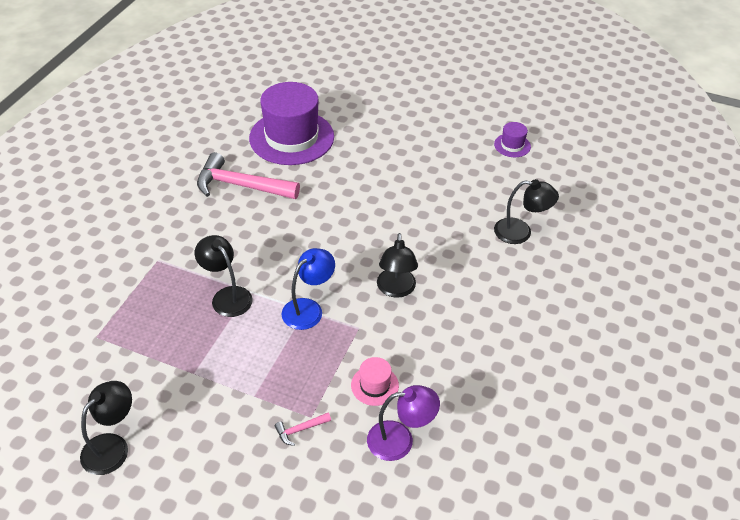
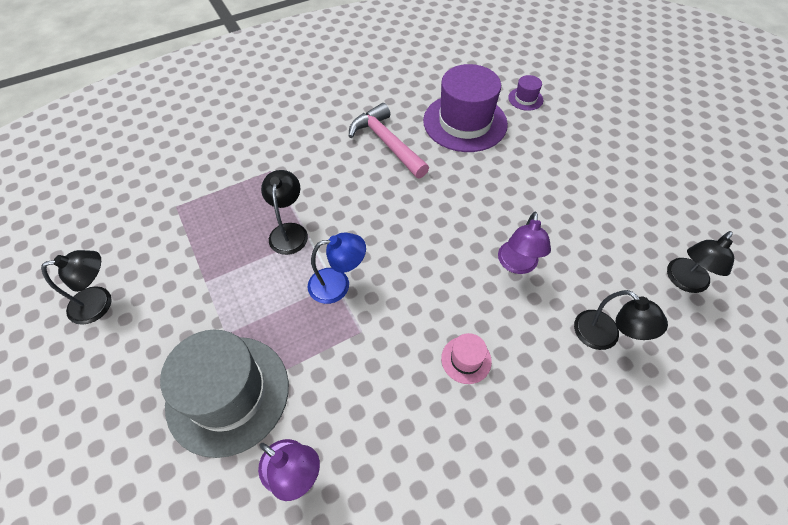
camera: 40 degrees right, 10 degrees up
pink hammer [275,413,331,446] -> grey hat [160,329,289,458]
pink hat [351,357,399,406] -> pink hat moved to [441,333,492,384]
black lamp [377,233,418,298] -> black lamp moved to [667,231,734,293]
purple hat [494,122,531,157] -> purple hat moved to [508,75,543,111]
none -> purple lamp [498,212,551,274]

